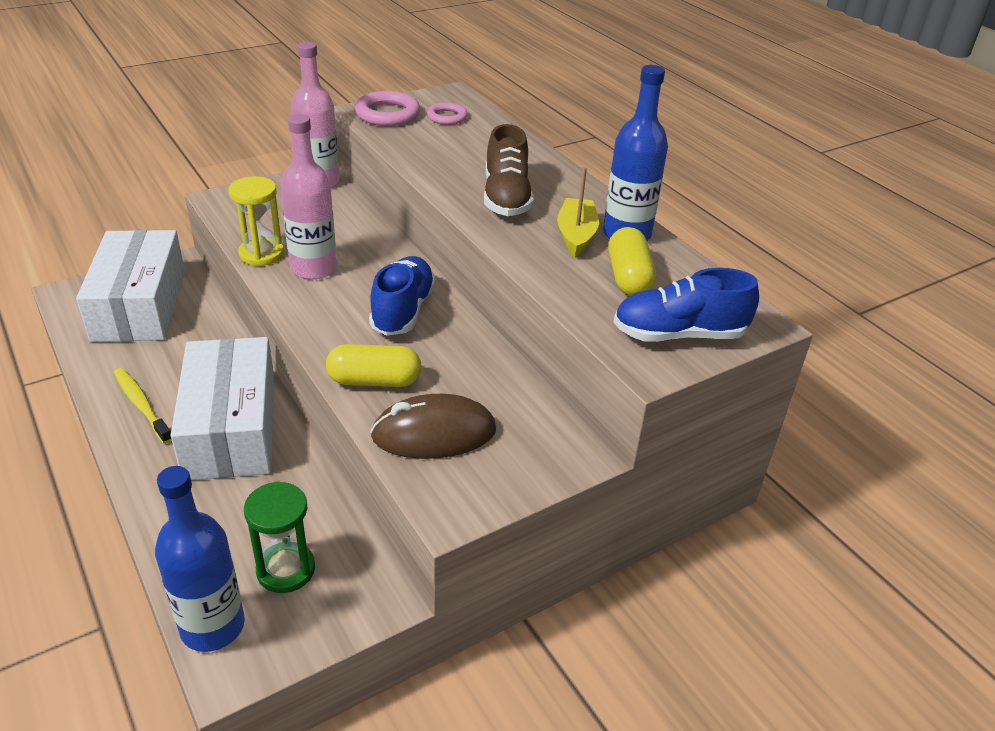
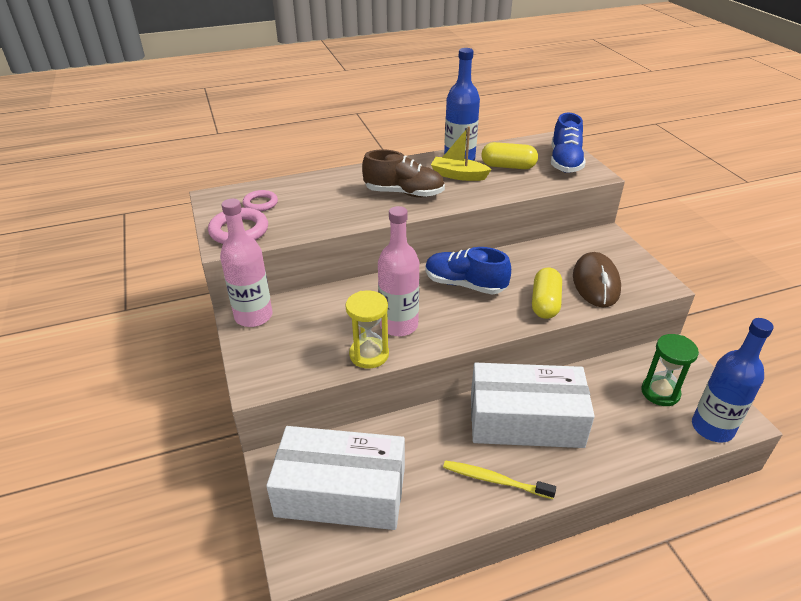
camera: 75 degrees left, 0 degrees up
yellow toothbrush [114,368,172,444] -> yellow toothbrush turned 45 degrees clockwise [443,460,556,499]

